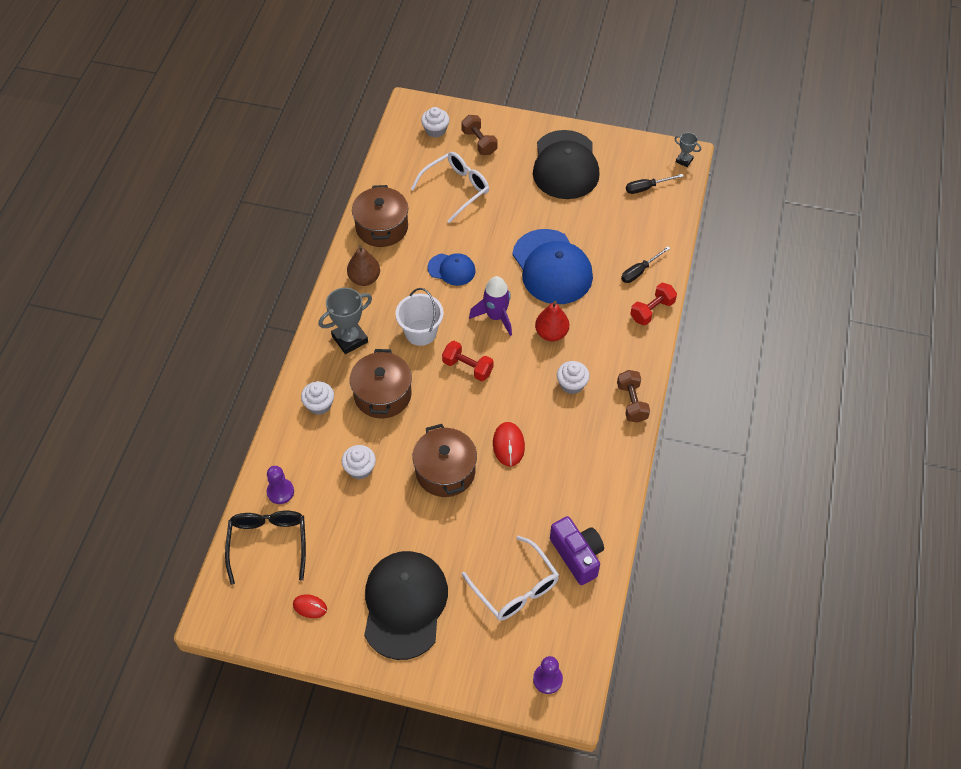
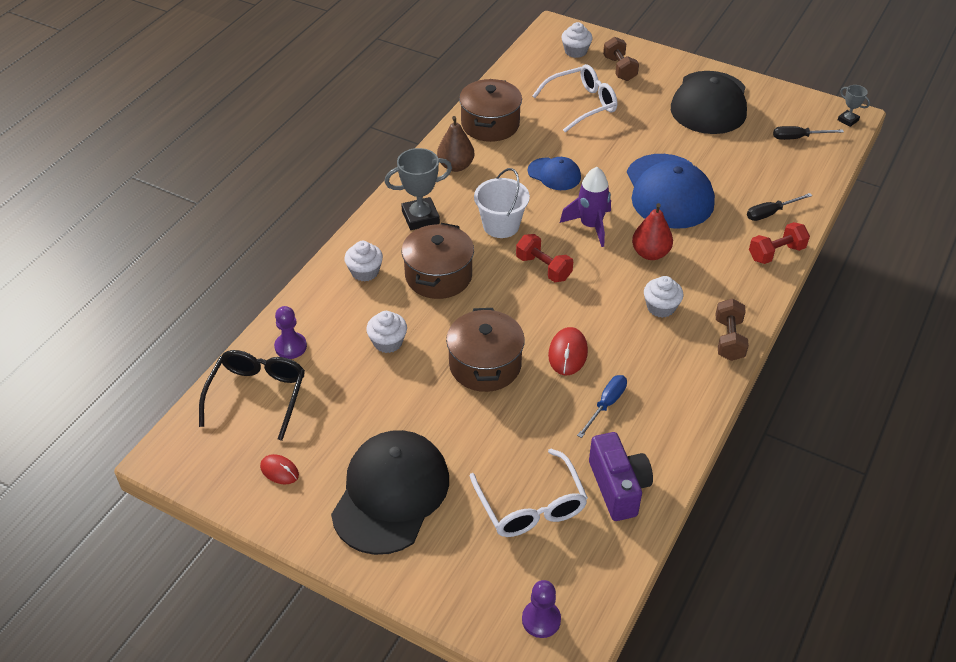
camera: 15 degrees right, 10 degrees down
none -> blue screwdriver [577,375,627,438]

